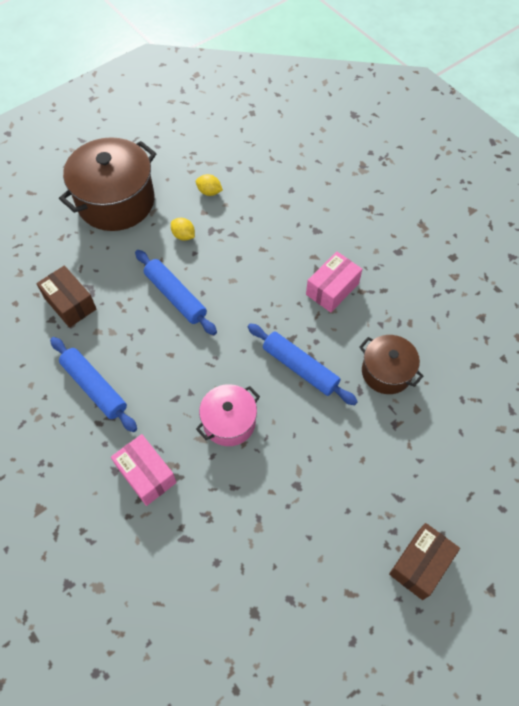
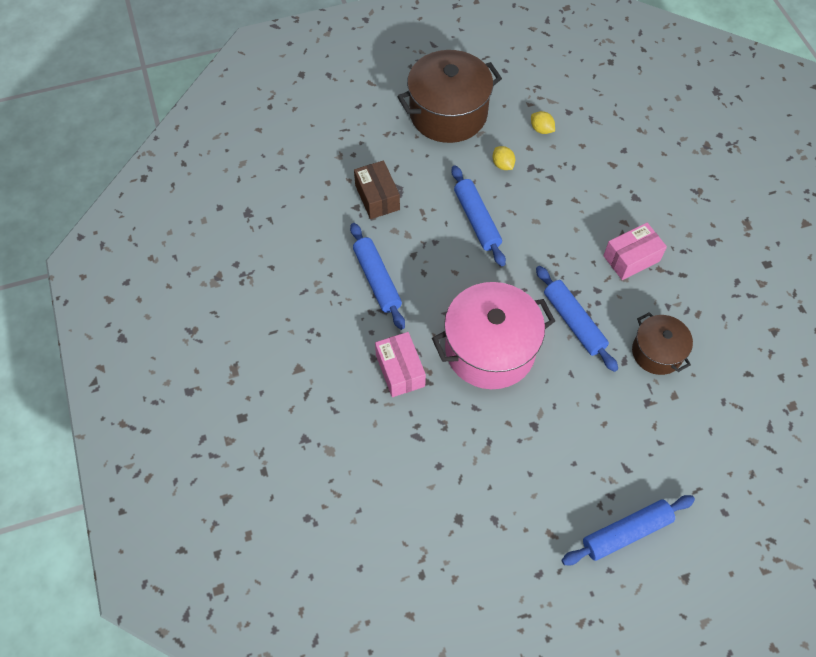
camera: 20 degrees right, 0 degrees up
pink pot [196,384,260,446] -> pink pot [432,282,555,389], size x1.77
brown box [389,523,460,600] -> blue rolling pin [561,495,695,565]

